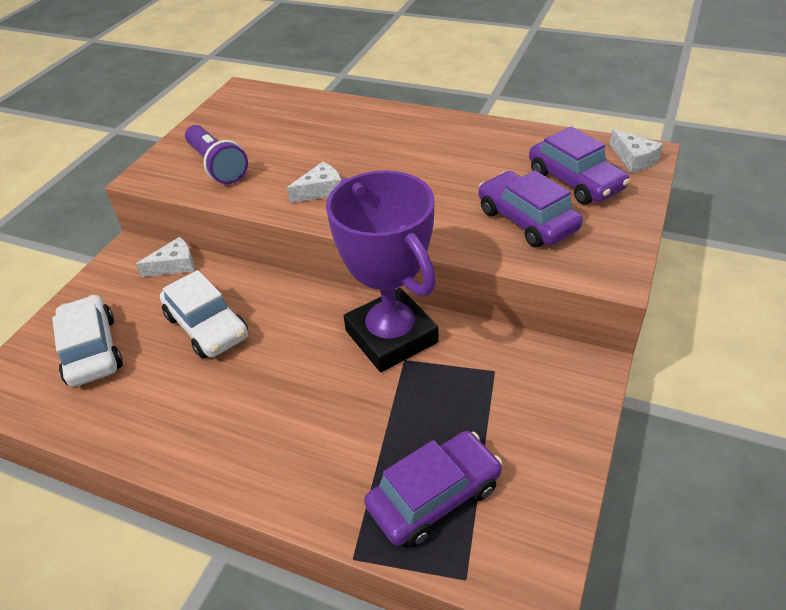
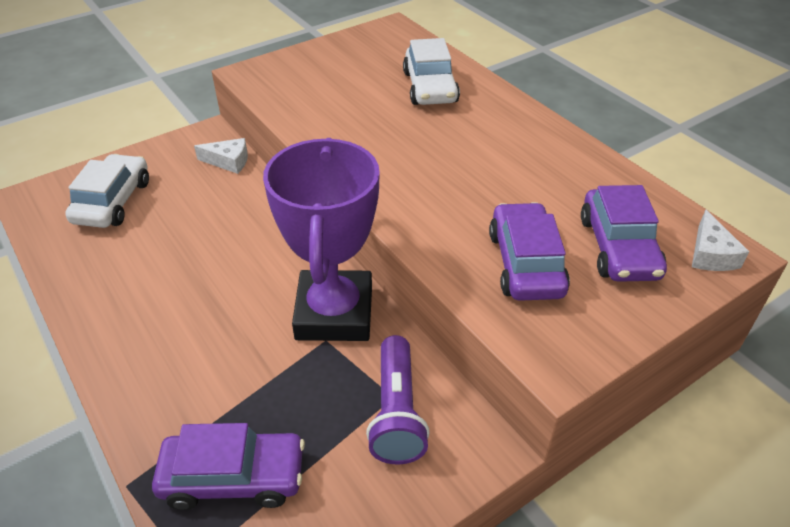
camera: 30 degrees right, 0 degrees up
white car [160,270,248,359] -> white car moved to [403,38,460,105]
purple flashlight [185,125,248,184] -> purple flashlight moved to [366,335,430,465]
white cheese [287,162,341,203] -> none

